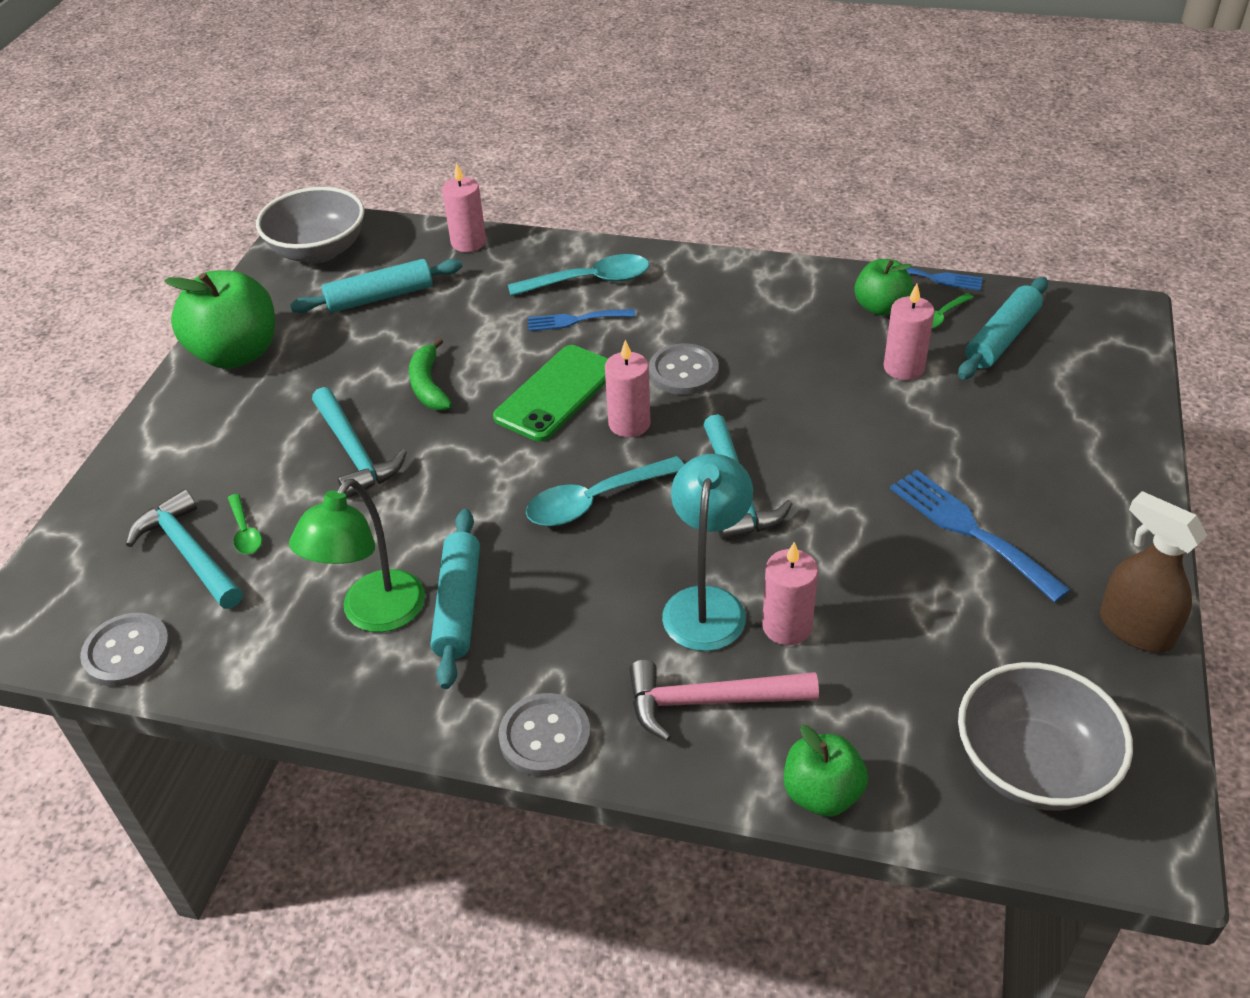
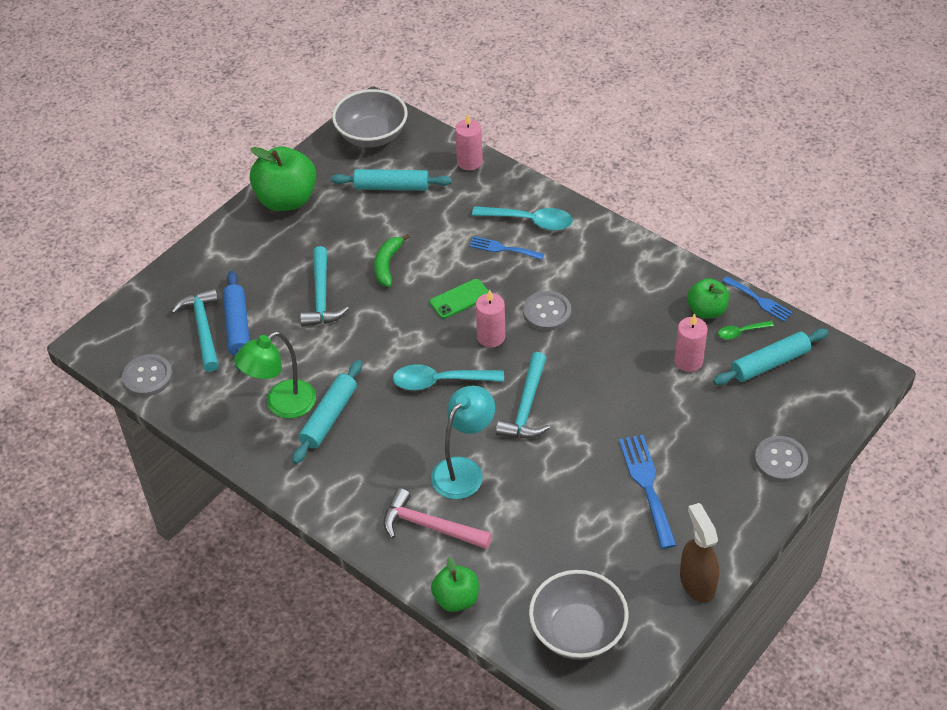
camera: 25 degrees right, 5 degrees up
green spoon [228,494,262,554] -> blue rolling pin [223,271,250,372]
green phone [493,345,608,442] -> green phone [430,279,488,319], size x0.64
grey button [498,693,591,777] -> grey button moved to [754,436,808,482]
pink candle [762,542,818,645] -> none

